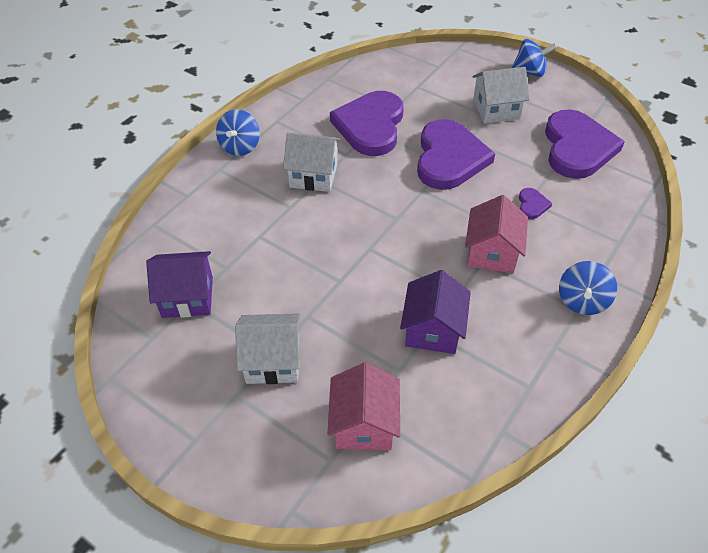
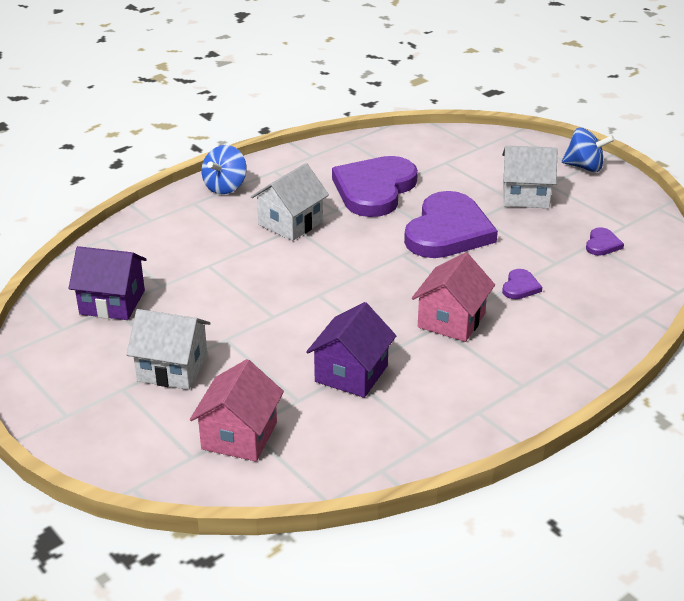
camera: 15 degrees right, 15 degrees down
white house [283,133,341,192] -> white house turned 75 degrees counterclockwise [251,163,329,241]
purple heart [545,110,625,179] -> purple heart [586,227,624,256], size x0.40
blue spinning top [559,261,617,315] -> none

